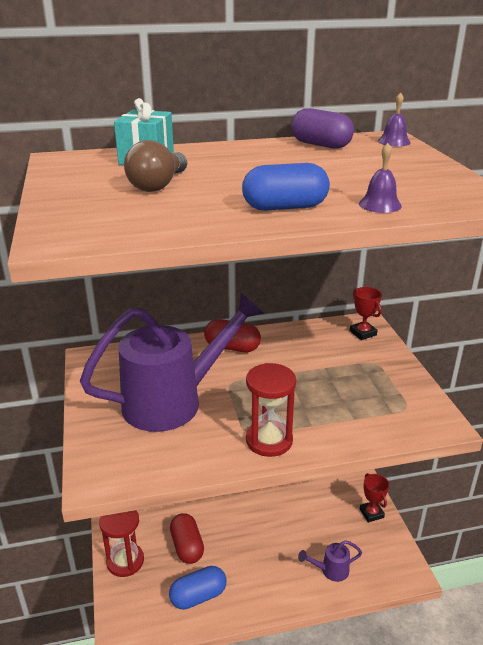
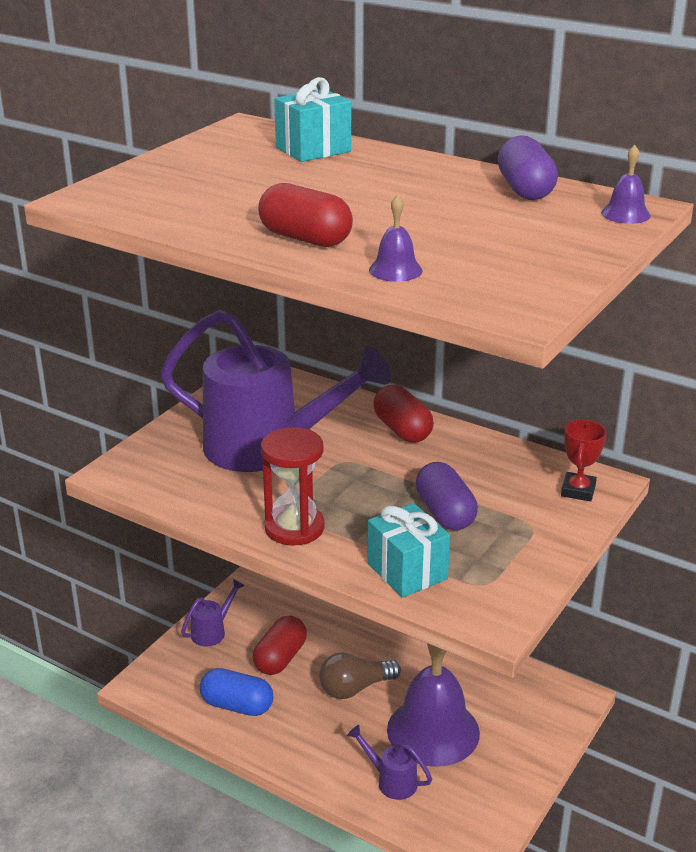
camera: 45 degrees right, 0 degrees up
red hourglass [99,510,144,577] -> purple watering can [181,579,245,647]
brown light bulb [124,140,187,192] -> brown light bulb moved to [319,652,401,699]
blue capsule [242,163,330,211] -> red capsule [258,183,353,247]
red trophy [360,473,389,522] -> none
none -> turquoise gift [367,503,450,598]
none -> purple bell [387,643,480,767]
none -> purple capsule [416,462,478,531]

